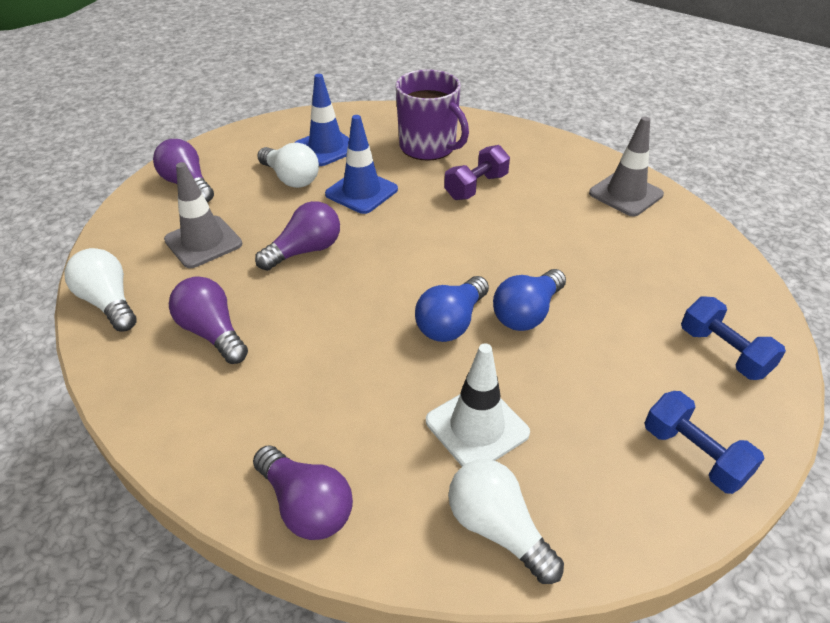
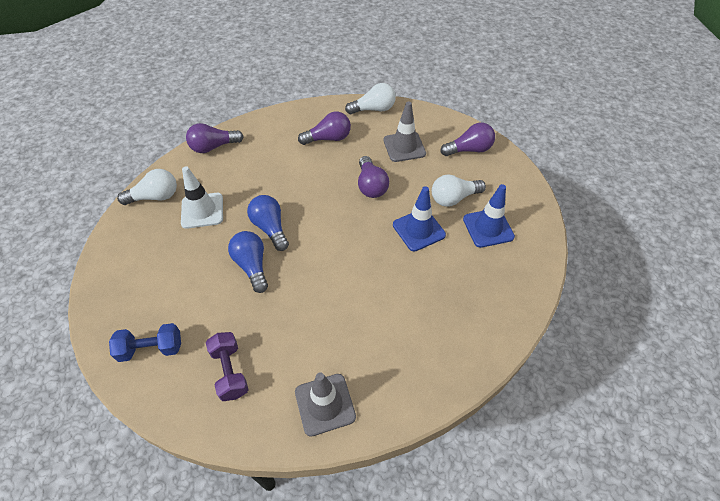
camera: 115 degrees right, 10 degrees up
purple mug [396,70,469,161] -> none
purple dumbbell [444,145,510,200] -> purple dumbbell moved to [206,332,248,401]
blue dumbbell [645,391,765,494] -> none

